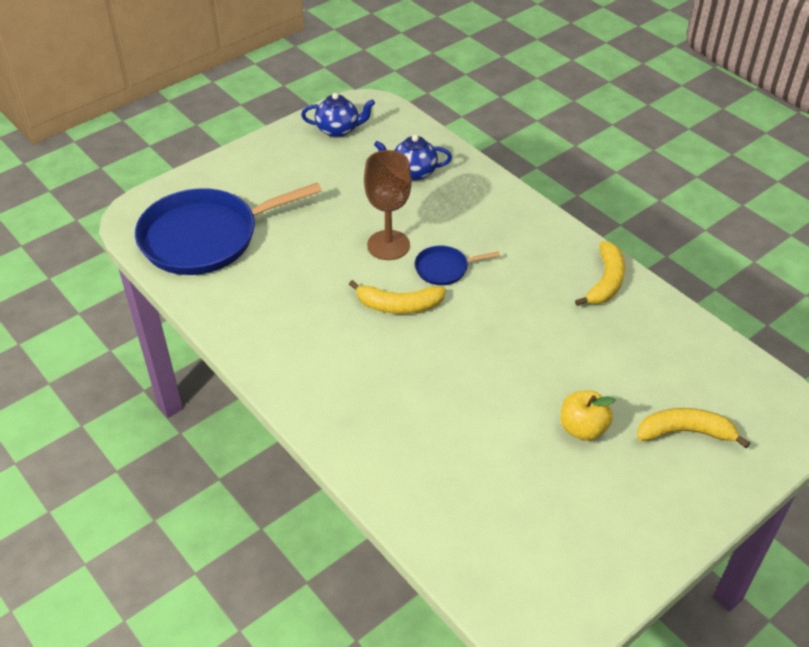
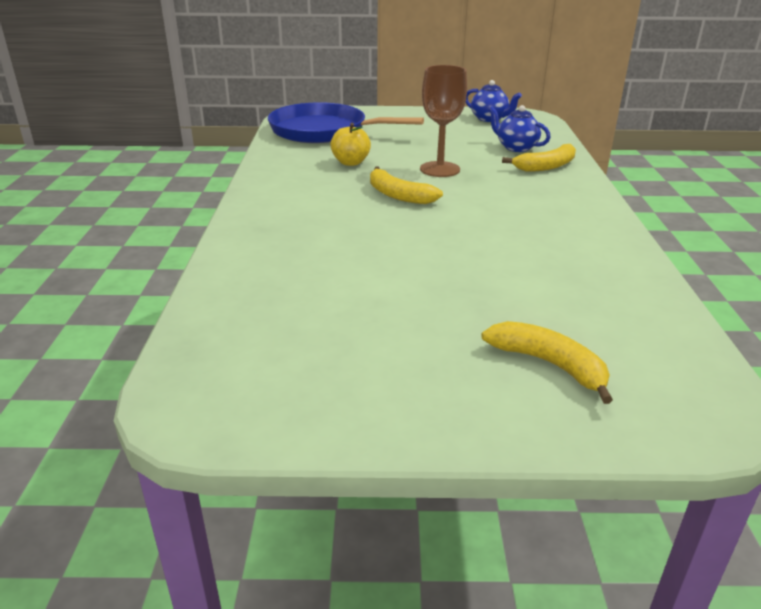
camera: 40 degrees right, 15 degrees down
blue pan [415,245,500,285] -> none
yellow apple [560,390,615,441] -> yellow apple moved to [330,123,371,166]
yellow banana [575,241,625,306] -> yellow banana moved to [502,144,576,172]

